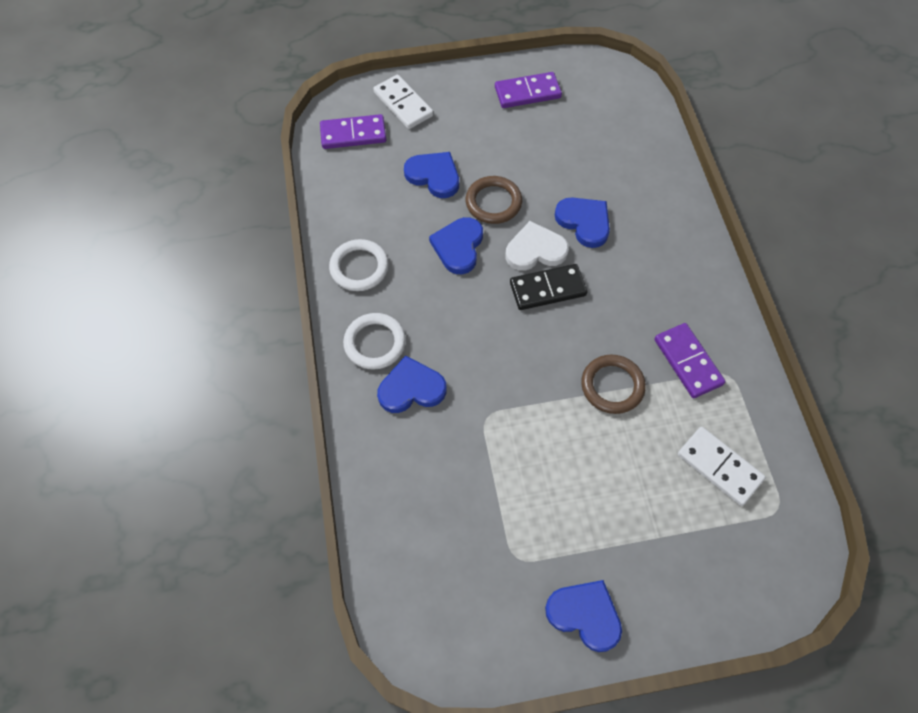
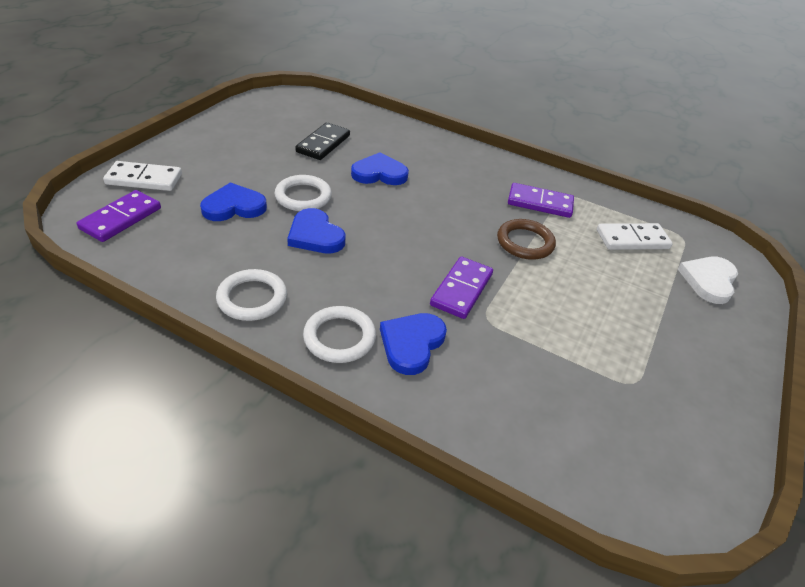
camera: 55 degrees left, 20 degrees down
brown ring [465,176,522,224] -> white ring [275,175,332,211]
purple domino [495,72,562,108] -> purple domino moved to [430,257,493,319]
white heart [506,221,569,271] -> white heart moved to [678,256,738,304]
black domino [510,264,587,310] -> black domino moved to [295,122,350,160]
blue heart [545,580,622,652] -> none

